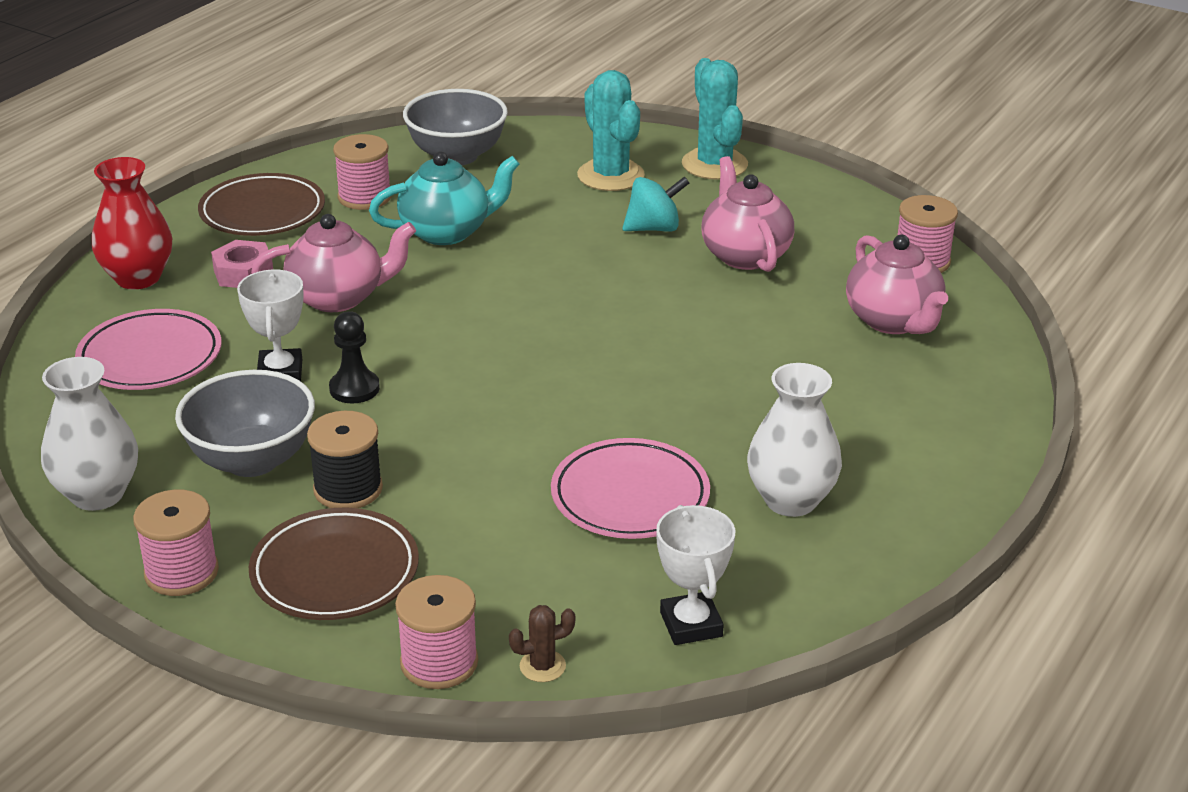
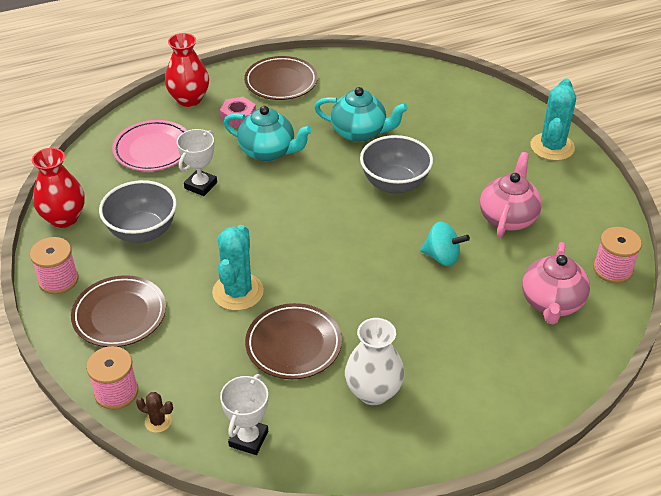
camera: 35 degrees right, 10 degrees up
white vase [41,357,138,511] -> red vase [32,148,85,228]
pink teapot [251,214,416,312] -> turquoise teapot [223,106,312,161]
black spool [307,411,383,508] -> none
black pawn [329,311,380,403] -> none
pink spool [333,134,391,210] -> none
grey bowl [403,89,508,165] -> grey bowl moved to [360,135,433,194]
pink plate [551,438,710,539] -> brown plate [245,303,342,379]
turquoise cactus [577,70,645,191] -> turquoise cactus moved to [212,225,264,311]
turquoise spinning top [622,176,689,232] -> turquoise spinning top moved to [420,222,470,266]

